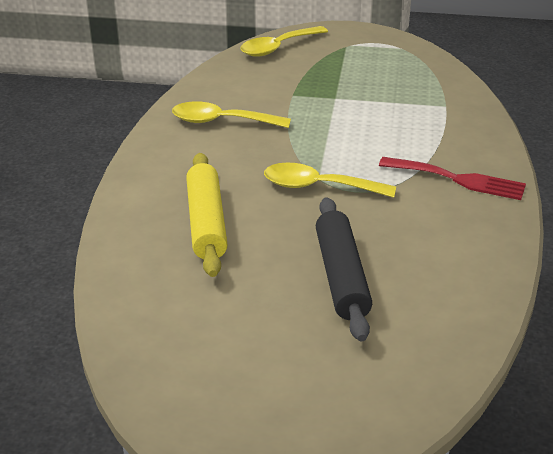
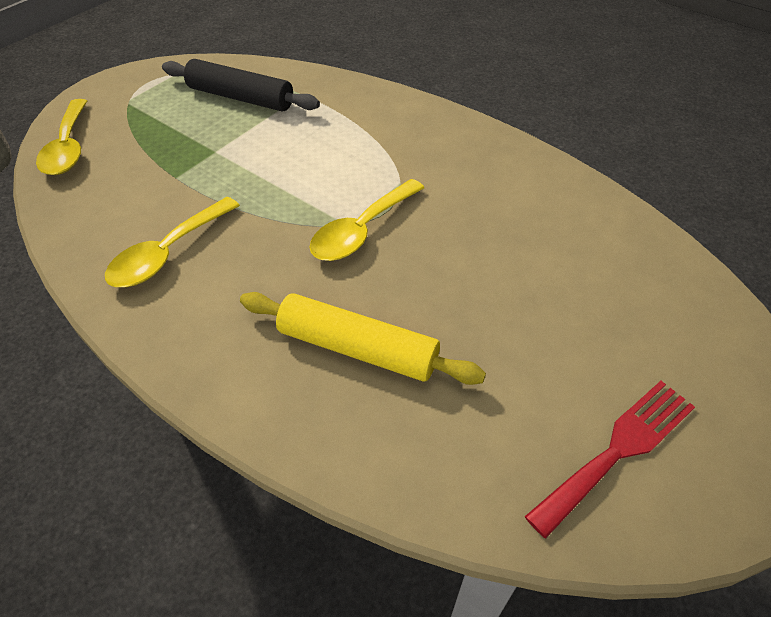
camera: 60 degrees left, 15 degrees up
black rolling pin [316,197,372,342] -> black rolling pin moved to [162,59,320,112]
red fork [379,157,526,200] -> red fork moved to [525,381,695,538]

